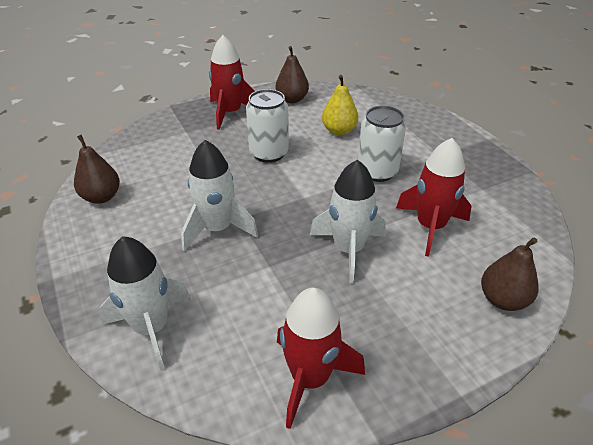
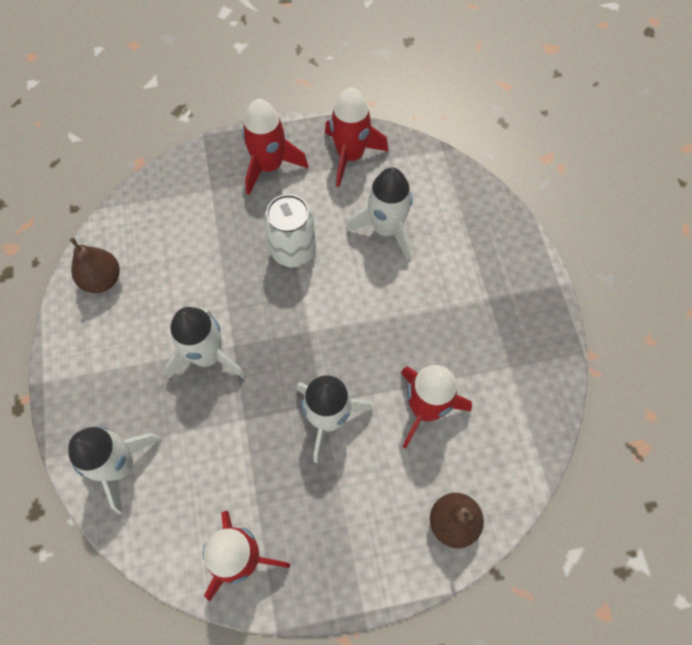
camera: 15 degrees right, 25 degrees up
brown pear [276,46,309,103] -> red rocket [325,88,389,187]
yellow pear [322,75,358,136] -> white rocket [346,167,412,261]
white can [358,106,406,182] -> none

